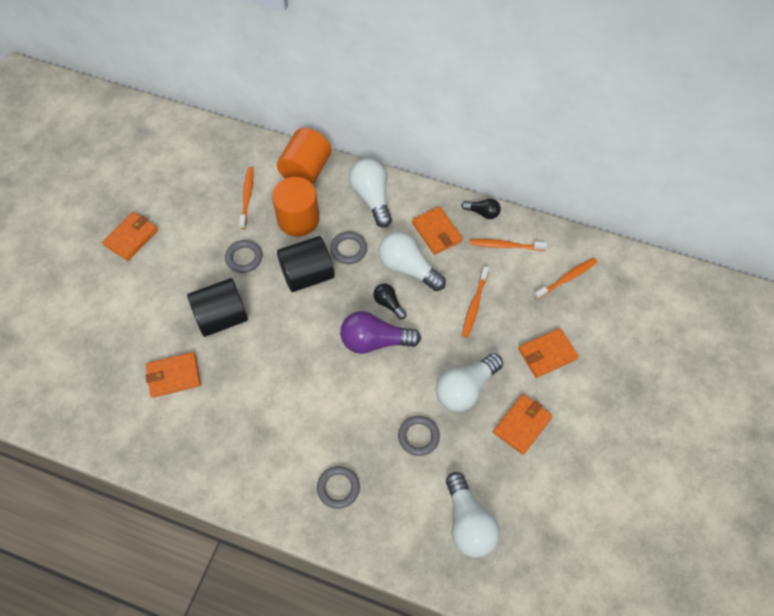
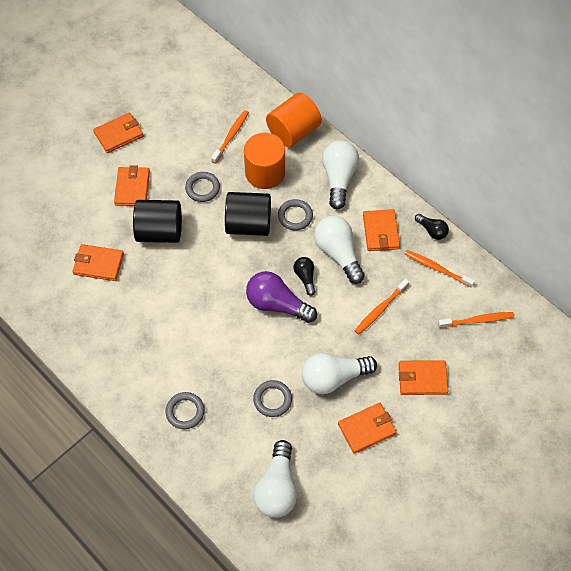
camera: 25 degrees right, 0 degrees up
none -> orange wallet [114,165,150,206]

